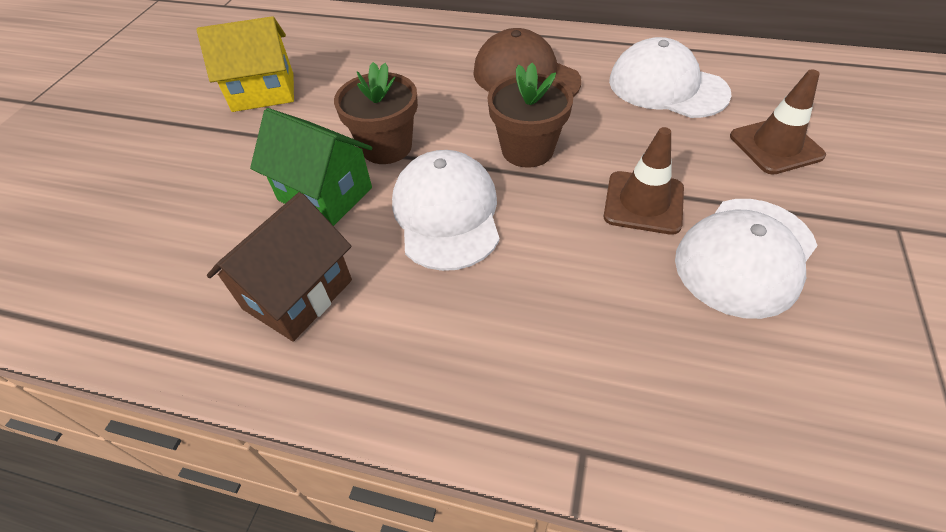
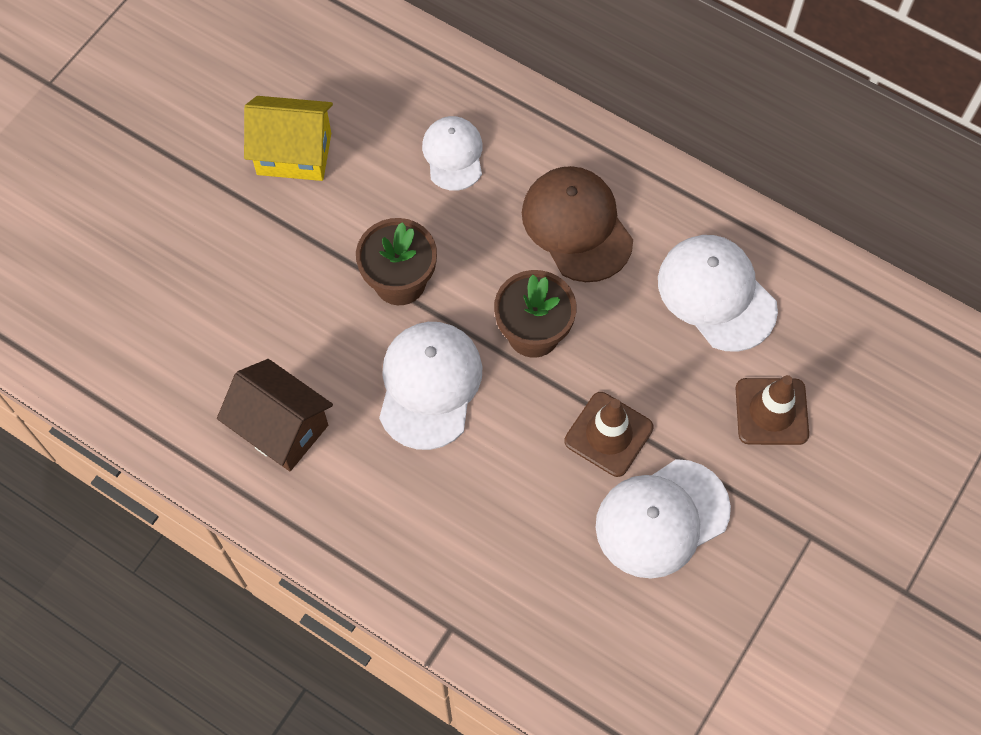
camera: 15 degrees right, 15 degrees up
brown house [207,192,352,342] -> brown house turned 75 degrees clockwise [217,359,333,471]
green house [250,108,372,226] -> none
none -> white cap [422,116,483,191]

